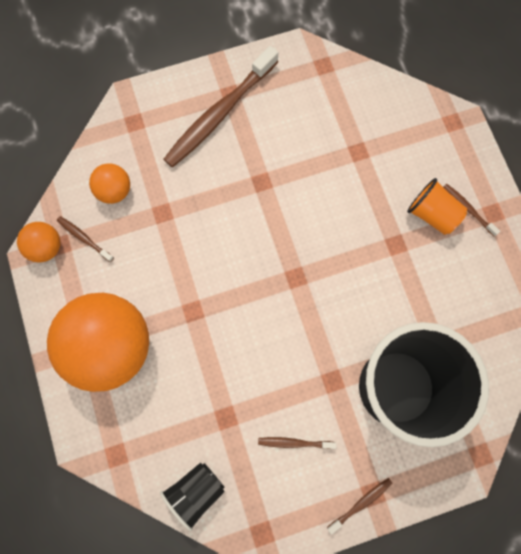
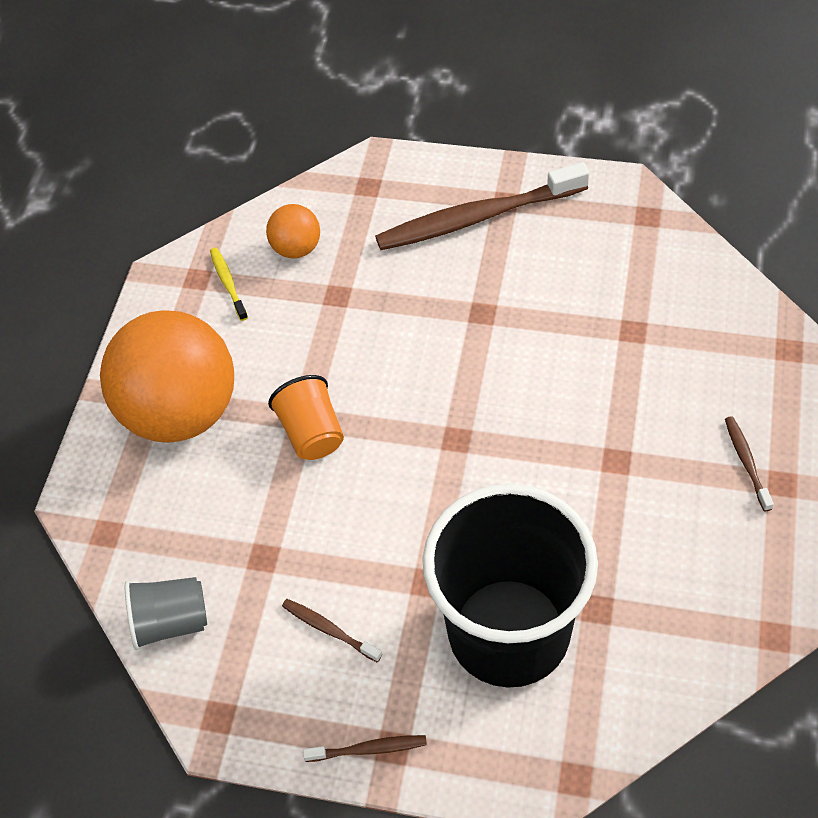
camera: 35 degrees right, 20 degrees down
orange ball [17,222,61,262] -> none
brown toothbrush [57,216,114,262] -> yellow toothbrush [210,247,248,321]
black cup [160,462,225,531] -> grey cup [125,577,207,650]
orange cup [407,178,467,235] -> orange cup moved to [268,375,344,460]

